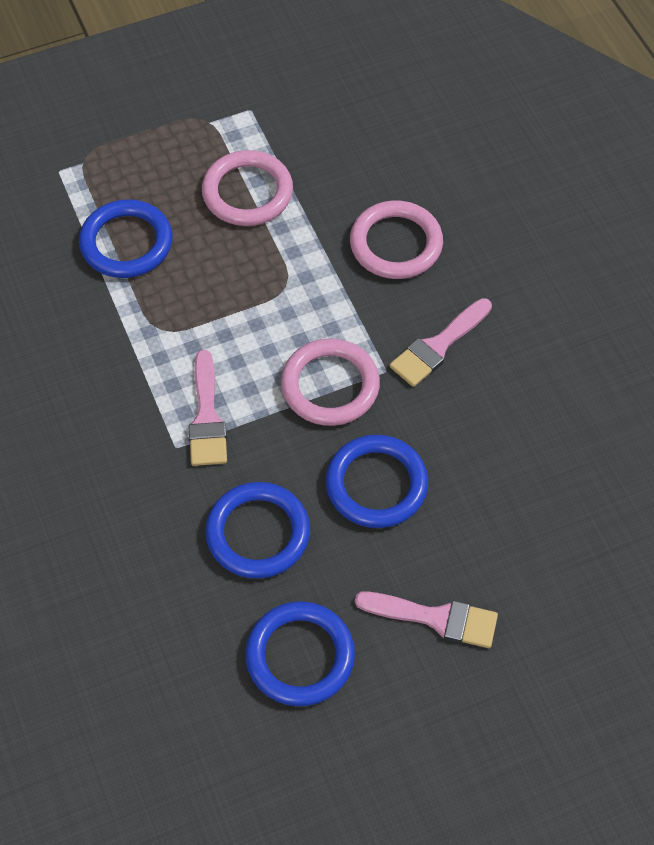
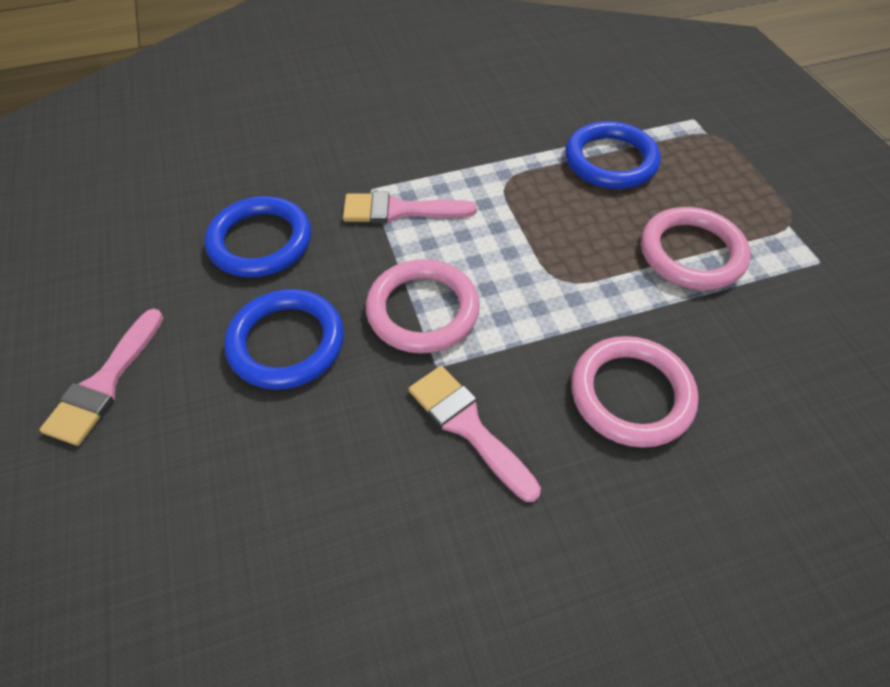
camera: 95 degrees right, 5 degrees down
blue ring [245,601,355,706] -> none

